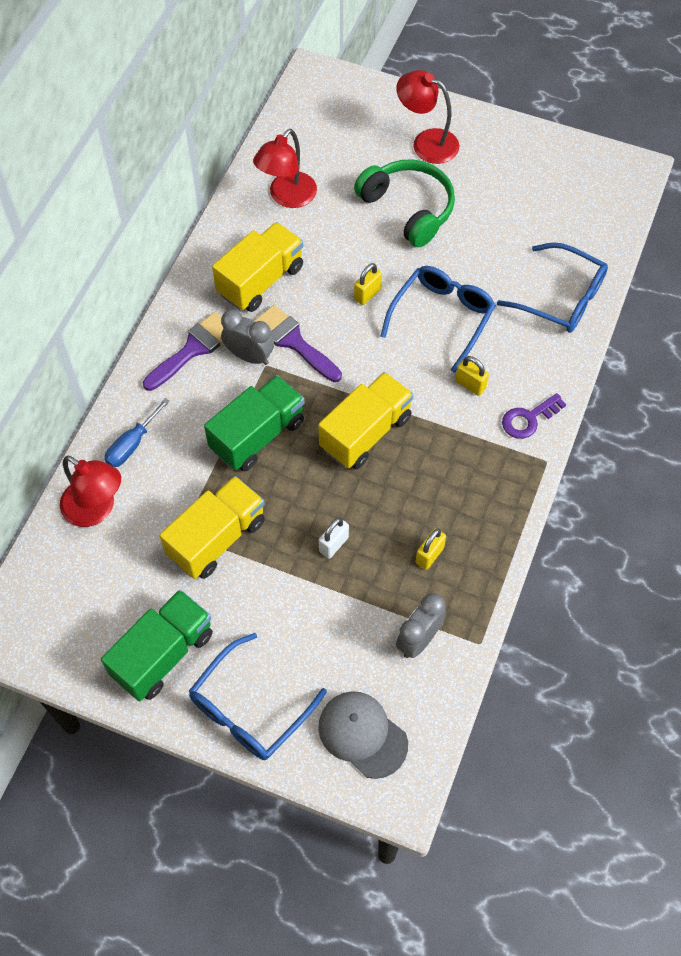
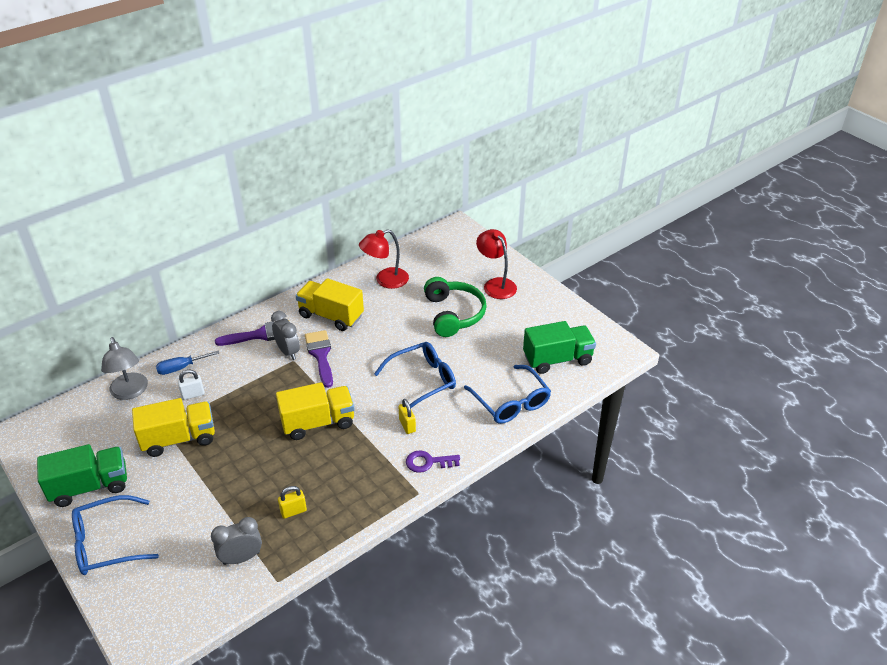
camera: 30 degrees right, 20 degrees down
red lamp [60,455,121,527] -> grey lamp [101,337,148,400]
green truck [204,375,305,471] -> green truck moved to [523,321,596,374]
yellow truck [212,222,303,312] -> yellow truck turned 135 degrees counterclockwise [296,278,364,331]
grey cap [318,691,408,779] -> none
white padlock [319,518,349,559] -> white padlock moved to [178,370,205,400]
yellow padlock [354,263,382,305] -> none

